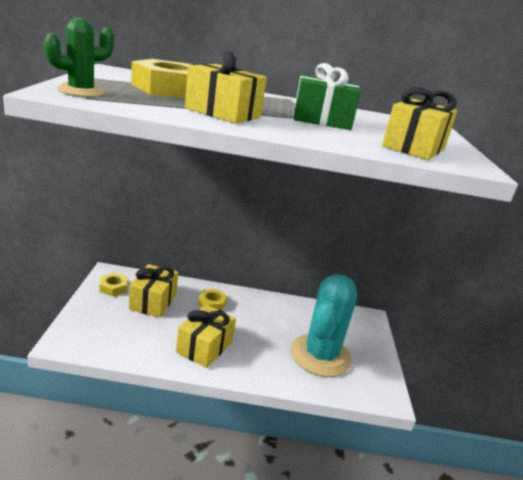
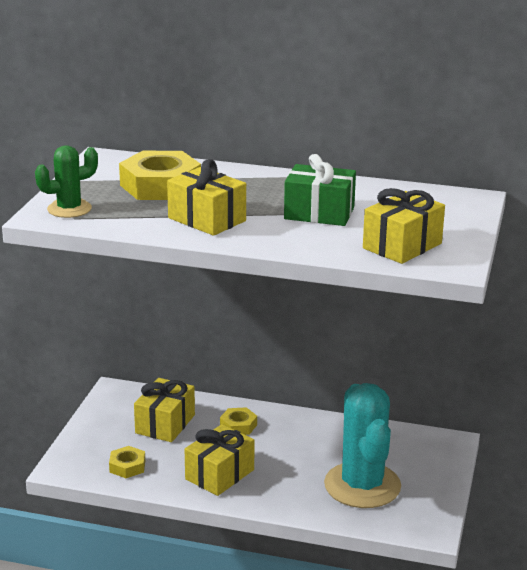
camera: 15 degrees right, 0 degrees up
yellow nut [100,273,127,296] -> yellow nut moved to [109,446,145,478]
turquoise cactus [291,274,357,377] -> turquoise cactus turned 45 degrees counterclockwise [324,383,401,508]

